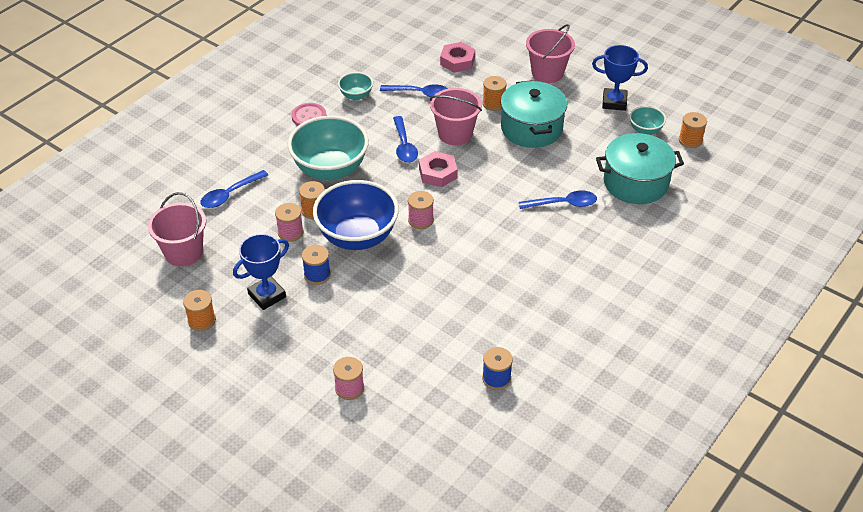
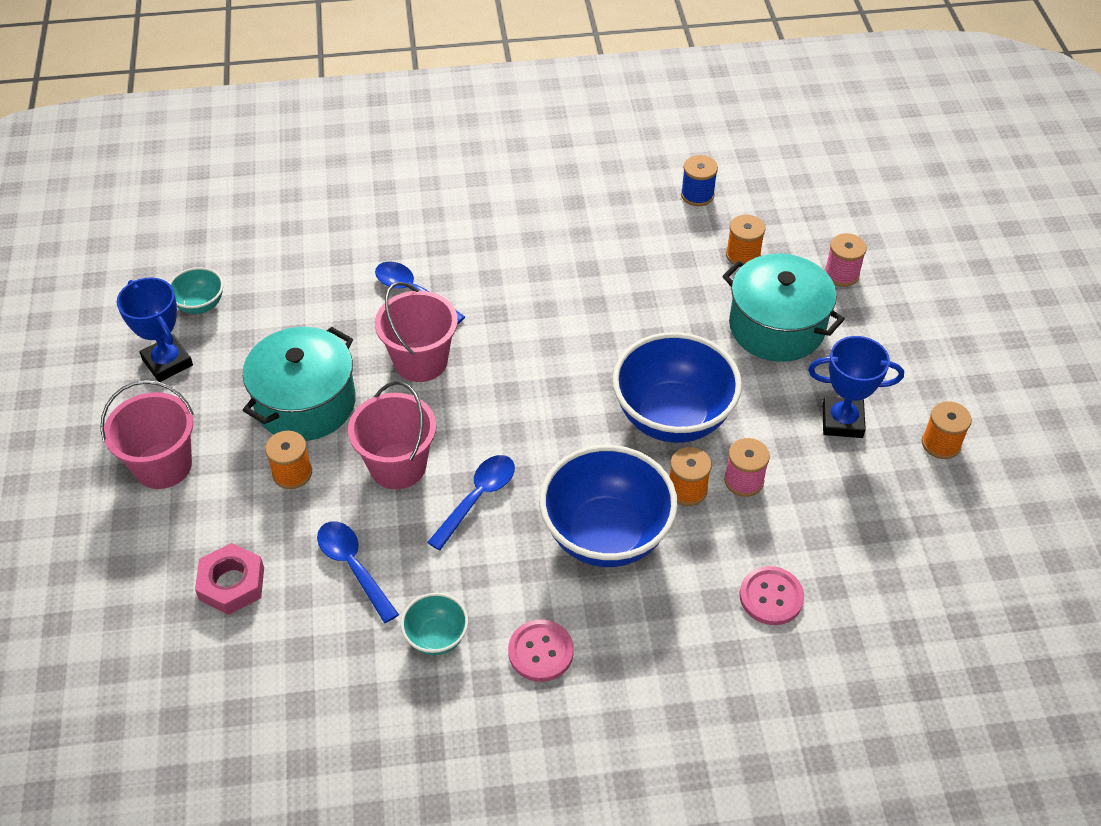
camera: 135 degrees left, 5 degrees up
pink bucket [148,192,206,267] -> pink bucket moved to [375,282,458,382]
blue spoon [200,170,268,208] -> pink button [740,566,804,625]
turquoise bowl [288,116,369,180] -> blue bowl [539,445,678,567]
blue spool [302,245,331,285] -> none
pink spool [408,191,434,229] -> none
pink nut [419,151,458,187] -> none
turquoise pot [596,133,684,204] -> turquoise pot moved to [722,254,845,362]
orange spool [679,112,707,148] -> orange spool moved to [726,215,765,265]

